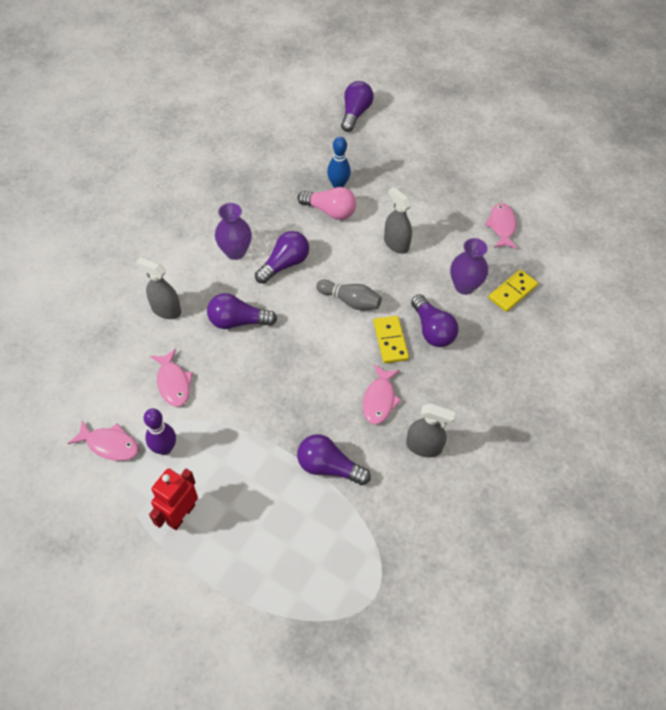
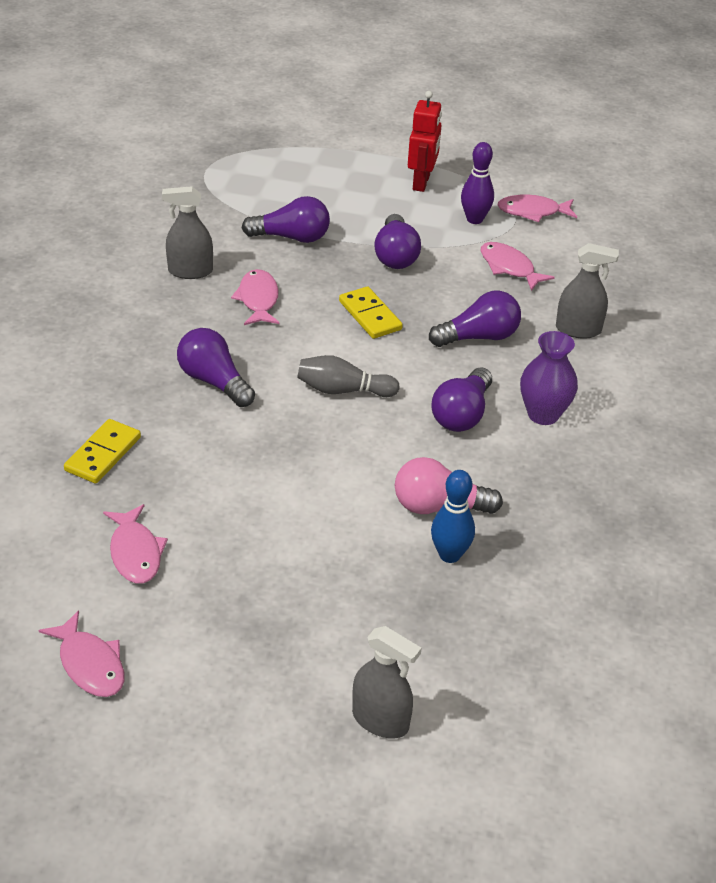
camera: 160 degrees right, 15 degrees down
purple light bulb [341,81,374,132] -> purple light bulb moved to [374,214,421,269]
yellow domino [374,316,409,363] -> yellow domino moved to [339,286,403,339]
grey spray bottle [384,187,412,254] -> grey spray bottle moved to [352,626,422,739]
purple vase [450,238,488,295] -> none
none -> pink fish [38,610,124,697]

